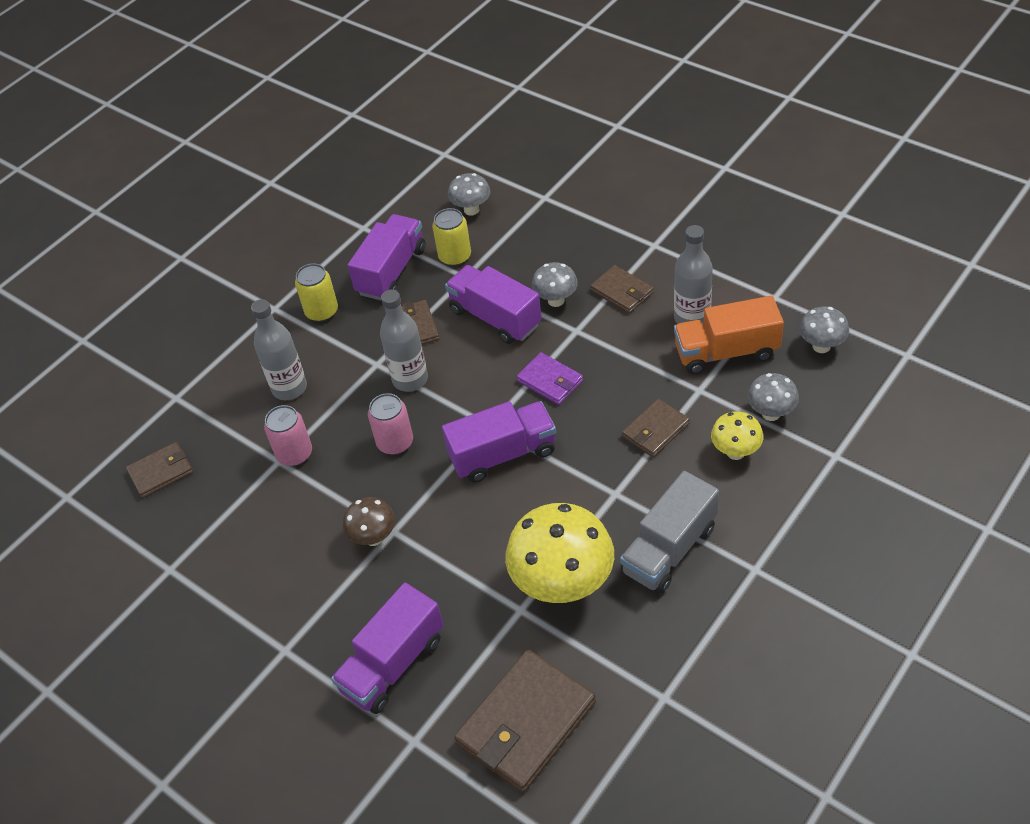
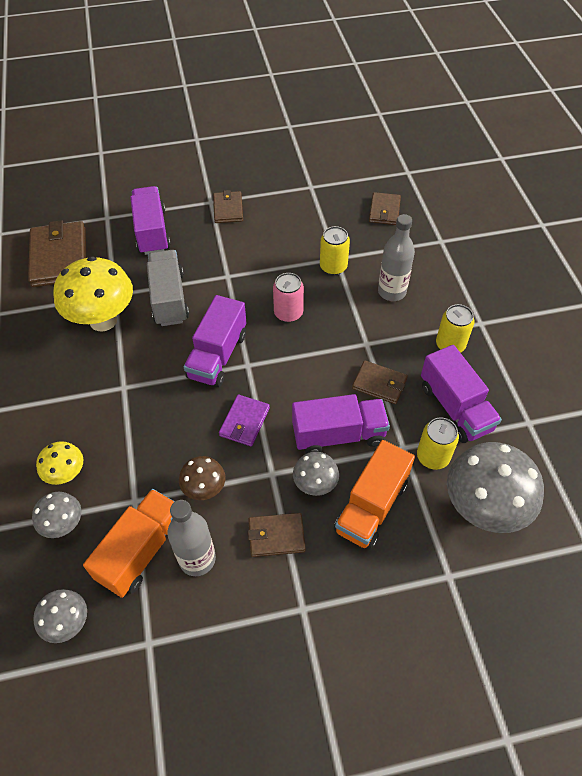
camera: 125 degrees right, 5 degrees up
pink can [264,405,312,466] -> yellow can [320,226,350,275]
brown mushroom [343,497,395,546] -> brown mushroom moved to [179,456,225,500]
grey bottle [380,289,428,392] -> none
grey mushroom [448,173,490,216] -> grey mushroom [447,442,544,533], size x1.94
purple wallet [517,352,583,405] -> purple wallet turned 60 degrees counterclockwise [219,395,270,446]
grey truck [620,471,719,594] -> grey truck moved to [147,250,189,326]
brown wallet [622,399,690,457] -> brown wallet moved to [213,190,243,223]
none -> orange truck [334,440,415,550]

